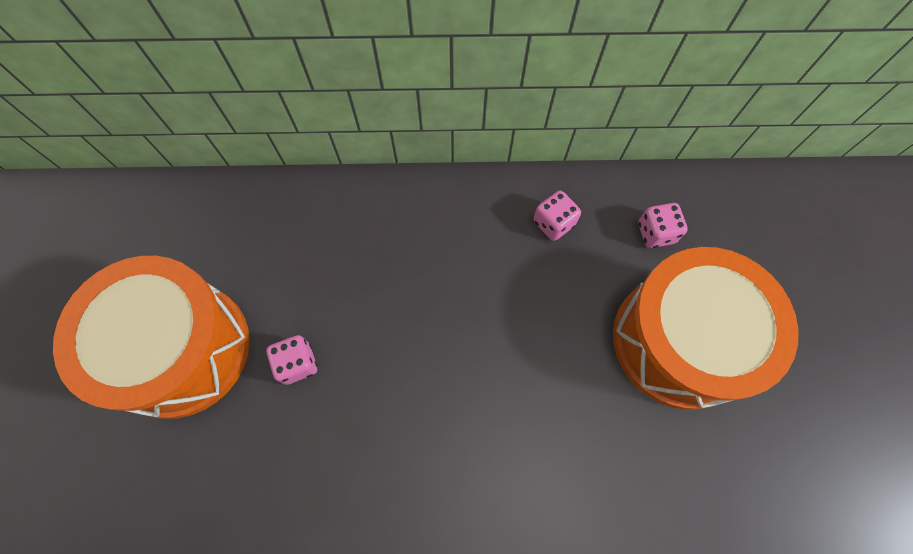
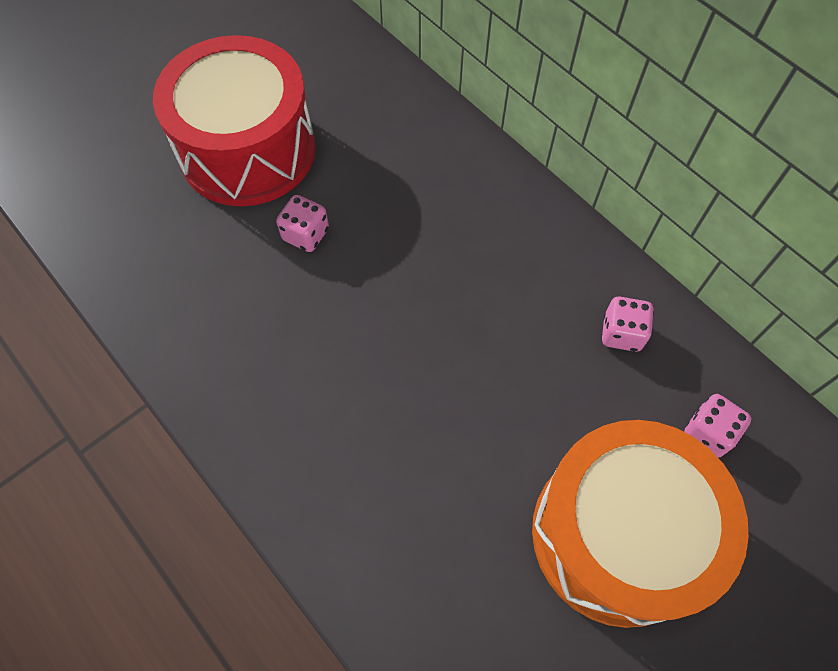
camera: 50 degrees right, 5 degrees down
orange drum [53,256,250,419] -> red drum [153,35,315,206]

